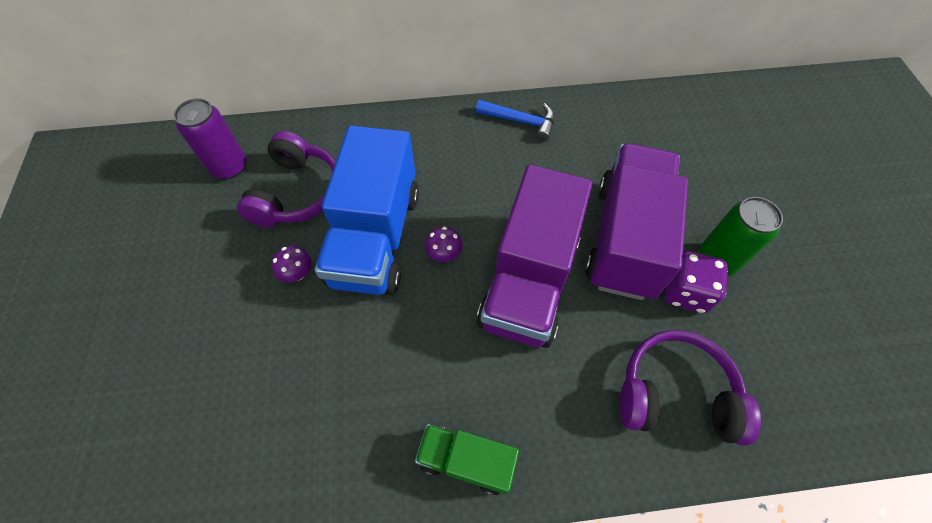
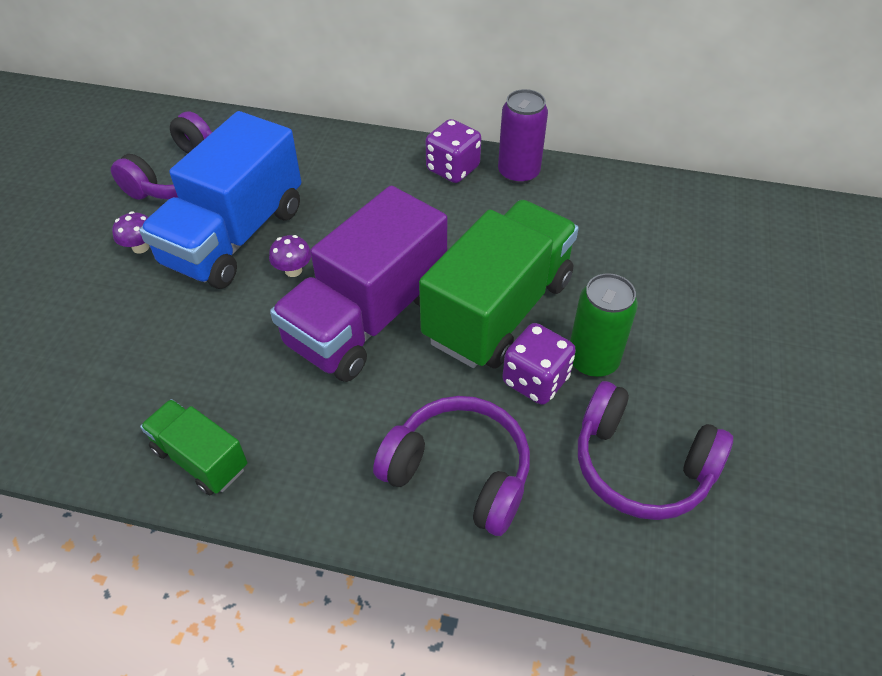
camera: 20 degrees right, 10 degrees down
purple can [174,98,246,179] -> purple can moved to [498,89,548,184]
blue hammer [476,100,555,141] -> purple dice [426,119,481,183]
purple truck [585,144,688,300] -> green truck [419,200,579,369]
none -> purple headphones [578,381,733,520]

